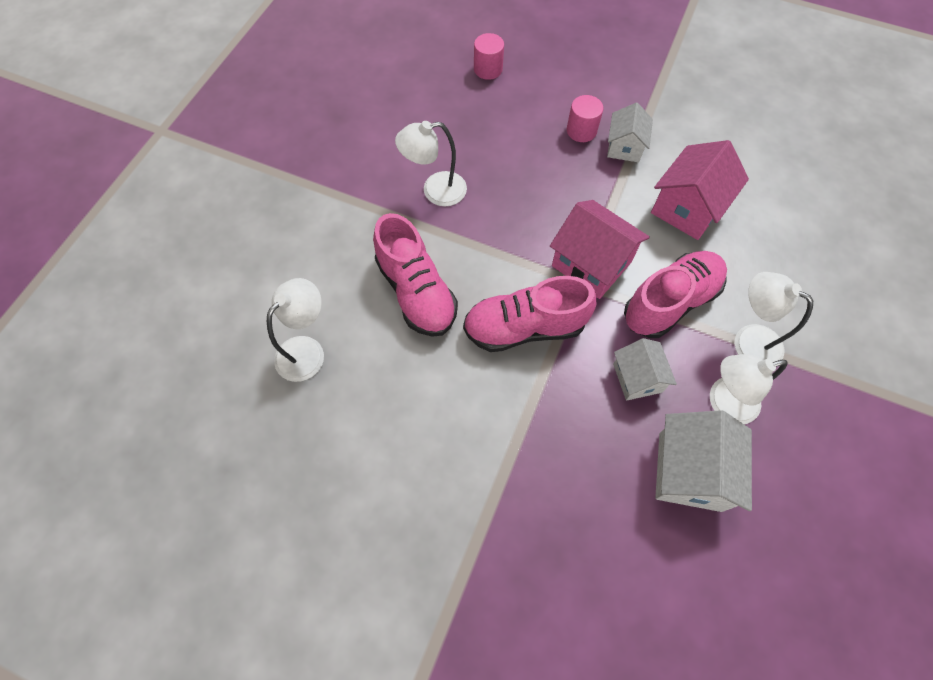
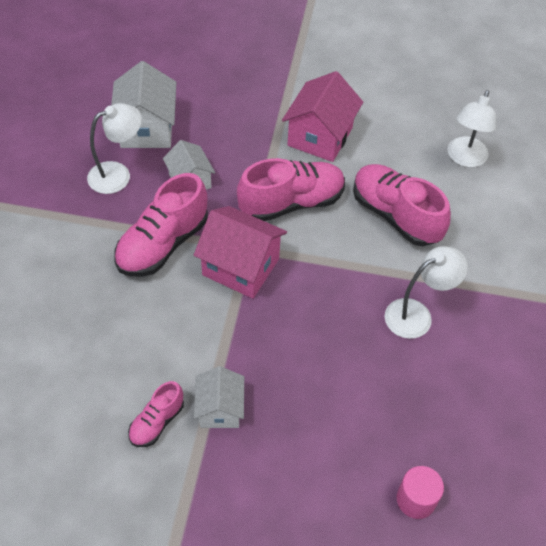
camera: 165 degrees right, 10 degrees down
pink cylinder [567,95,603,142] -> none
pink house [651,140,749,240] -> pink house moved to [282,71,363,162]
white lamp [735,272,813,362] -> none
none -> pink shoe [128,381,184,447]

